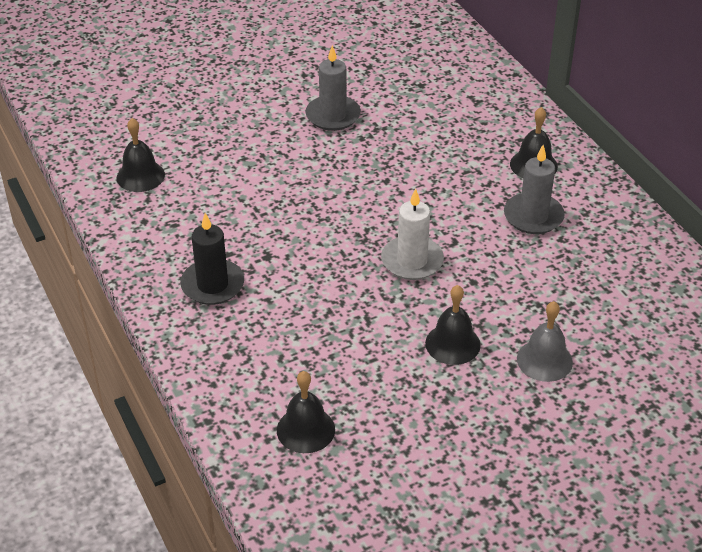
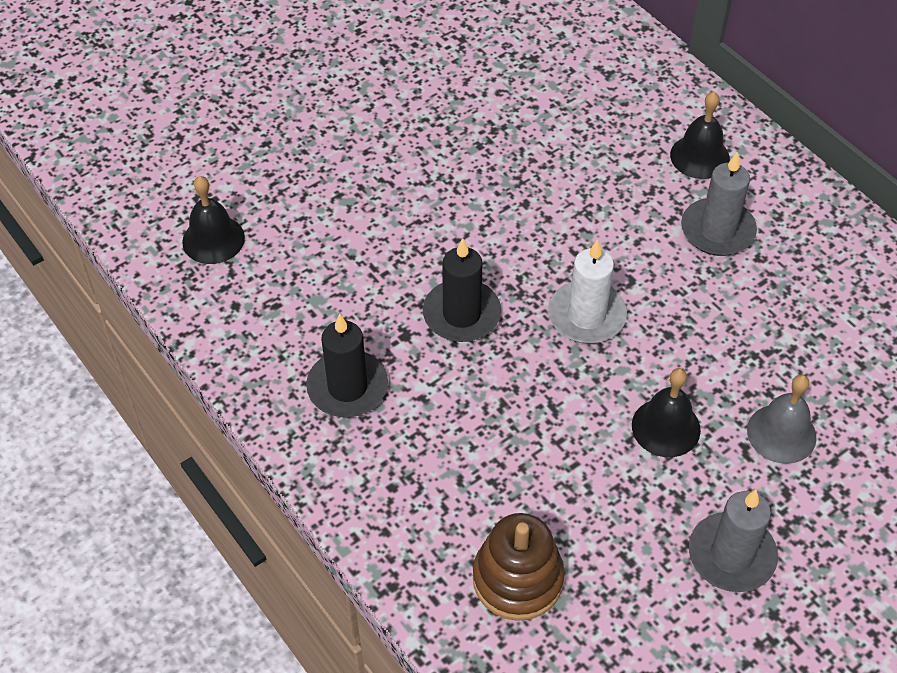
camera: 10 degrees left, 10 degrees up
black bell [277,371,335,453] -> brown stacking toy [473,513,565,621]
grey candle [305,45,361,131] -> grey candle moved to [689,490,778,592]
none -> black candle [423,238,501,342]

